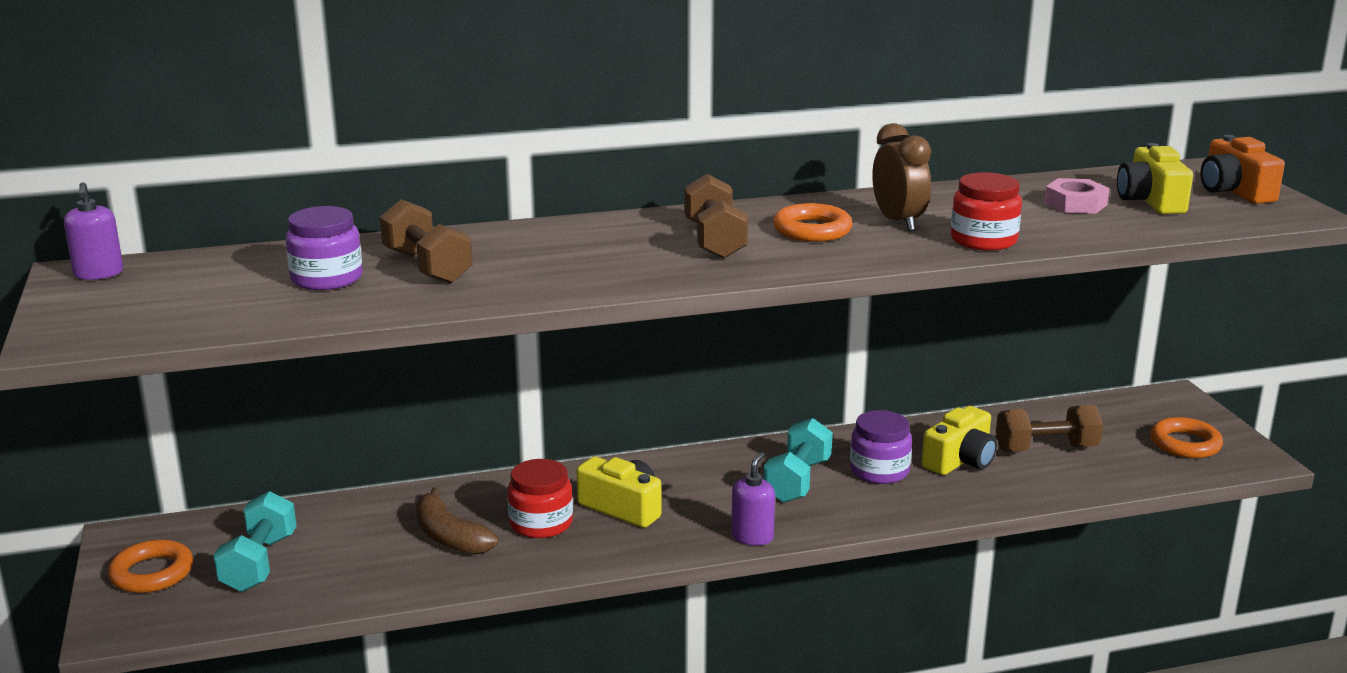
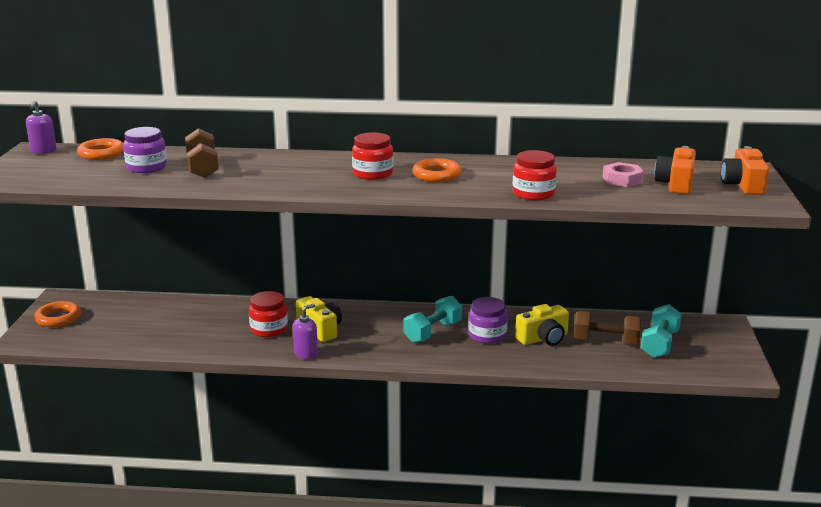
camera: 20 degrees right, 0 degrees up
turquoise dumbbell [213,491,297,592] -> turquoise dumbbell moved to [641,304,682,358]
brown banana [416,487,498,555] -> none
brown dumbbell [684,174,748,259] -> red jar [352,132,393,180]
purple soap dispenser [731,452,775,546] -> purple soap dispenser moved to [293,304,318,360]
brown clock [872,123,931,231] -> none
yellow camera [1117,143,1193,214] -> orange camera [654,146,696,194]
orange ring [1150,417,1223,458] -> orange ring moved to [77,138,124,160]

